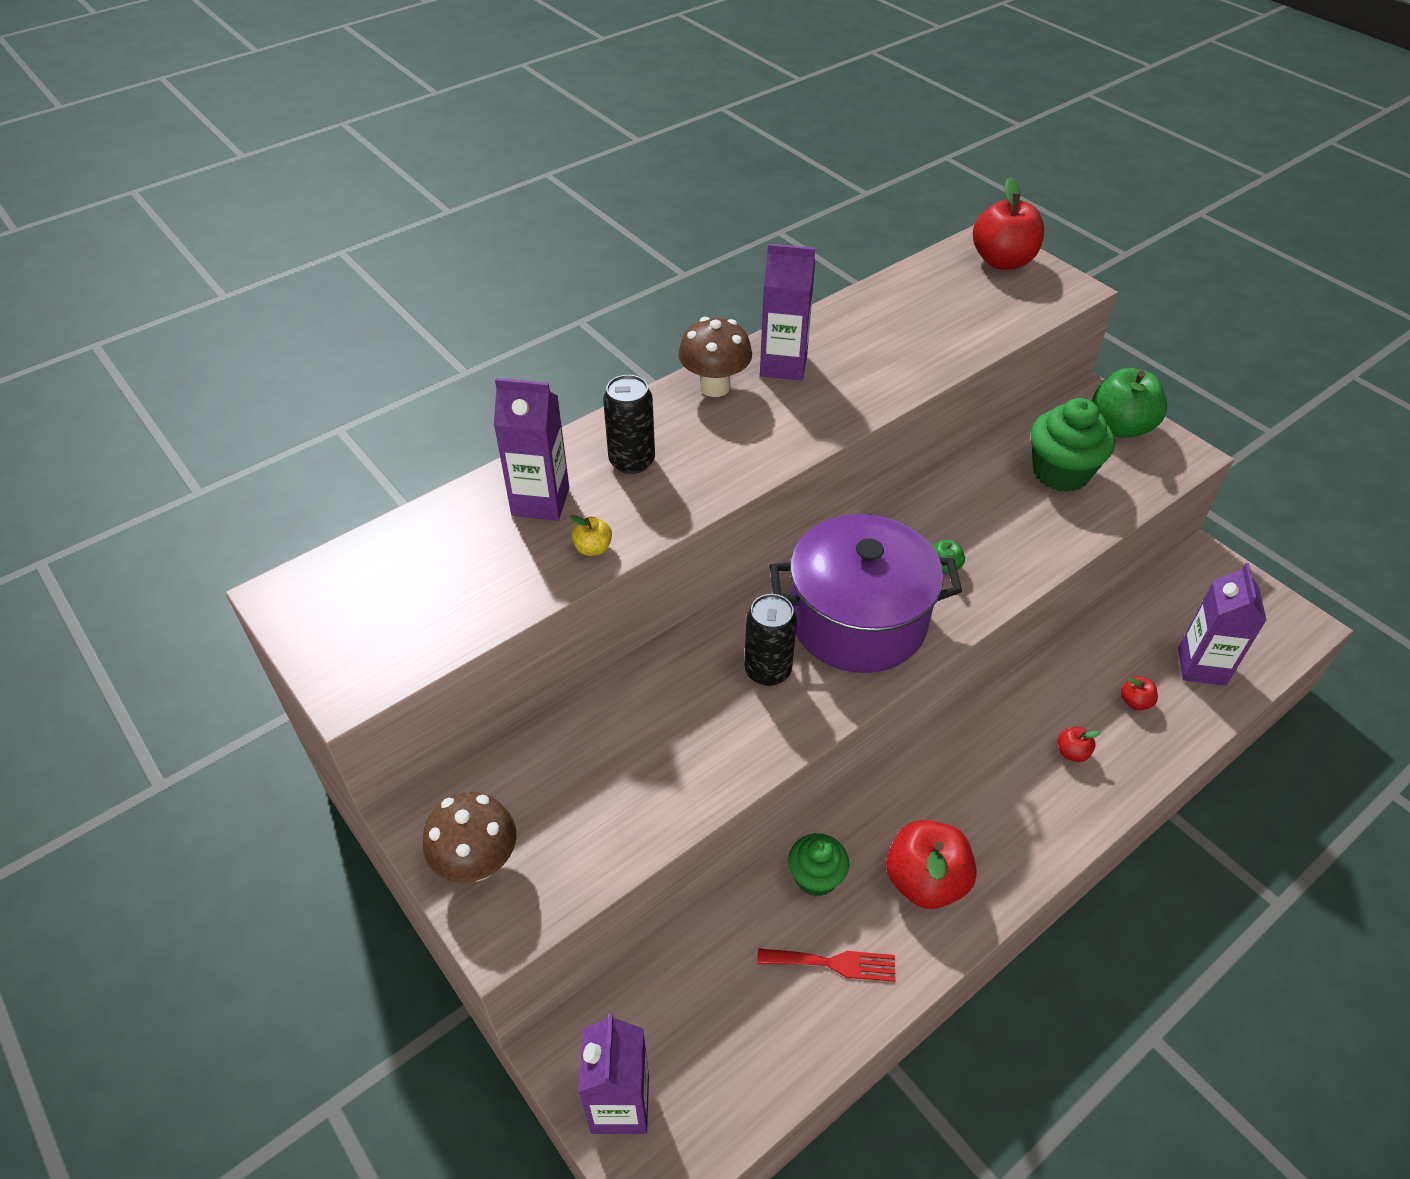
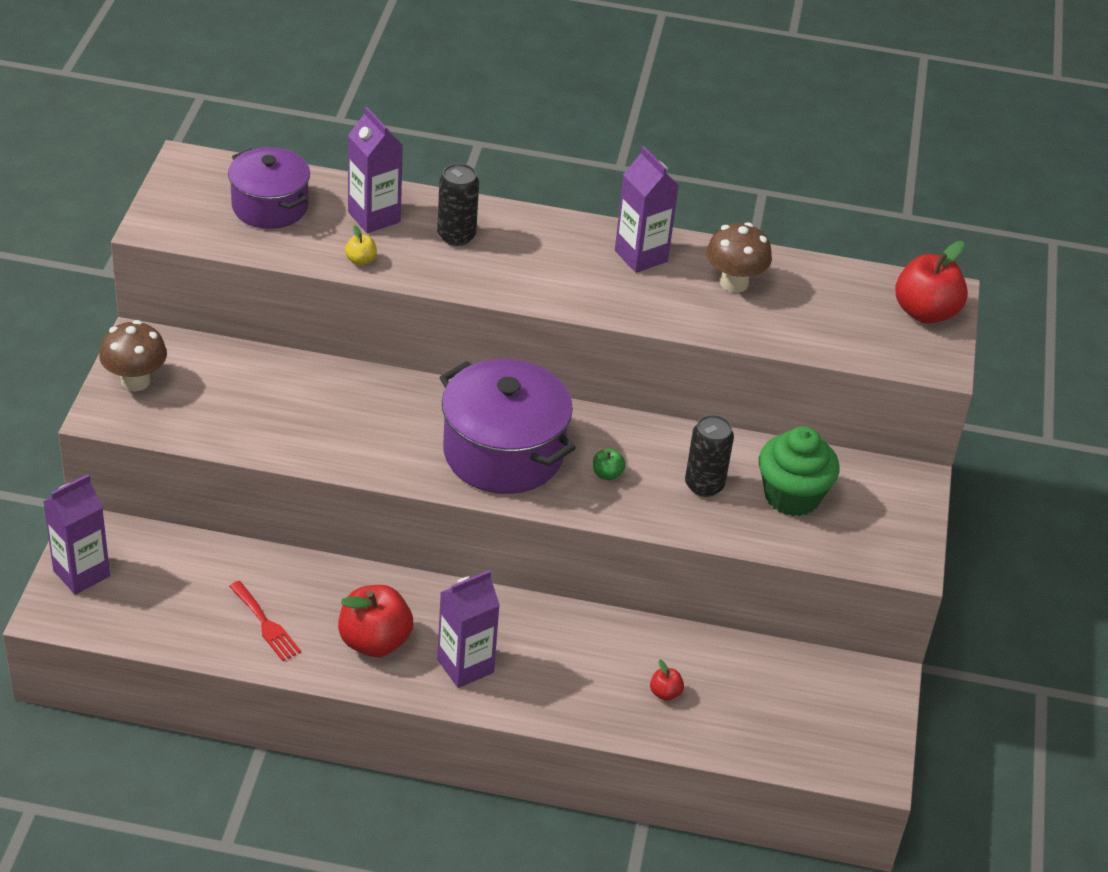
camera: 45 degrees right, 5 degrees down
brown mushroom [678,317,752,397] -> brown mushroom moved to [706,222,772,293]
black can [744,594,797,686] -> black can moved to [685,415,734,497]
green cupcake [788,833,849,897] -> none
red apple [1058,727,1100,762] -> none
green apple [1092,368,1167,438] -> none
purple carton [1178,563,1267,686] -> purple carton moved to [437,570,500,688]
none -> purple pot [228,147,310,229]

